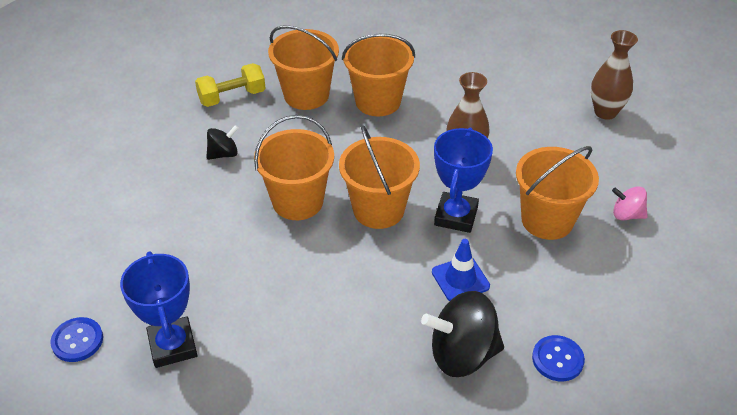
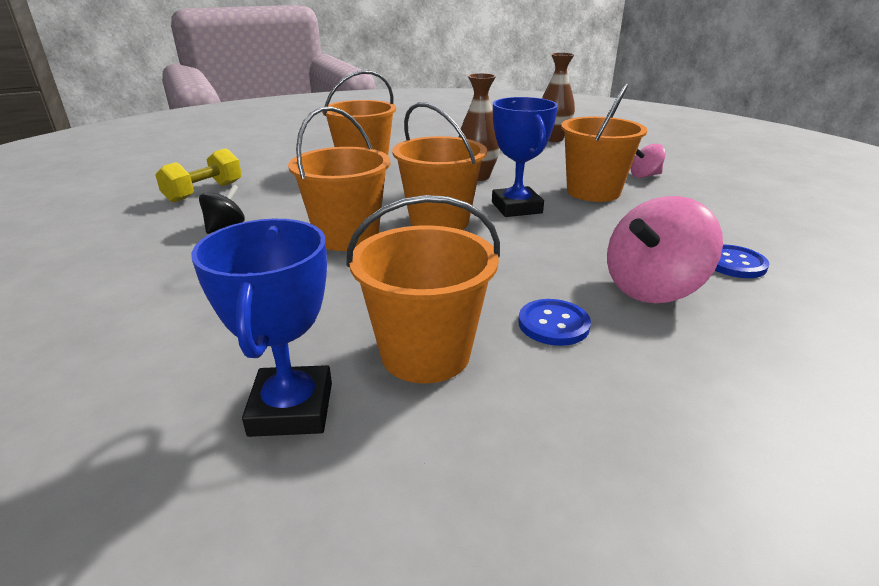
camera: 30 degrees left, 15 degrees down
blue button [50,317,103,362] -> blue button moved to [518,299,591,346]
blue trophy [120,251,197,368] -> blue trophy turned 45 degrees clockwise [191,219,332,437]
orange bucket [268,25,339,110] -> orange bucket moved to [346,195,500,383]
black spinning top [421,291,504,377] -> pink spinning top [607,196,723,303]
blue traffic cone [432,239,490,301] -> none

